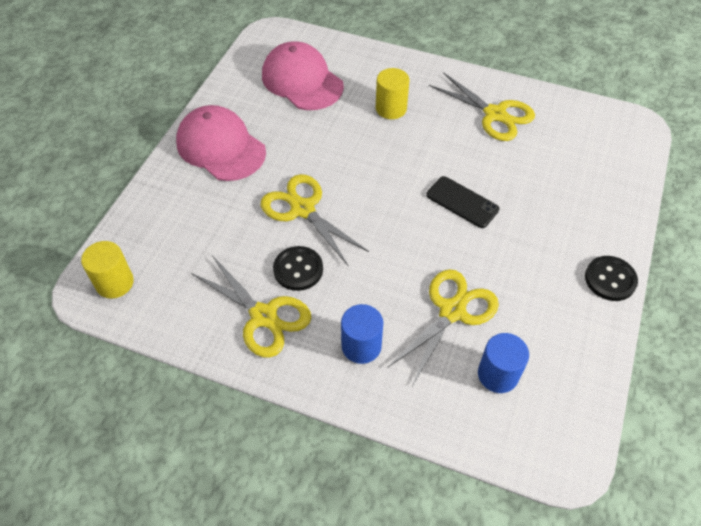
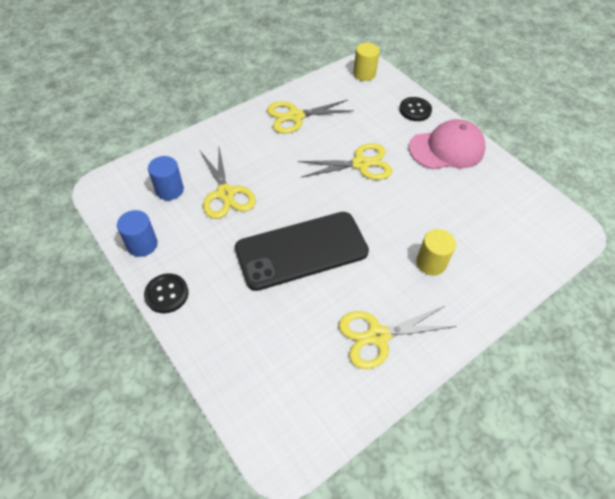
camera: 120 degrees right, 0 degrees up
pink cap [262,41,344,110] -> none
black button [273,246,323,291] -> black button moved to [399,97,432,121]
blue cylinder [341,304,383,364] -> blue cylinder moved to [117,210,158,257]
black phone [426,176,499,228] -> black phone [235,212,369,291], size x2.09

